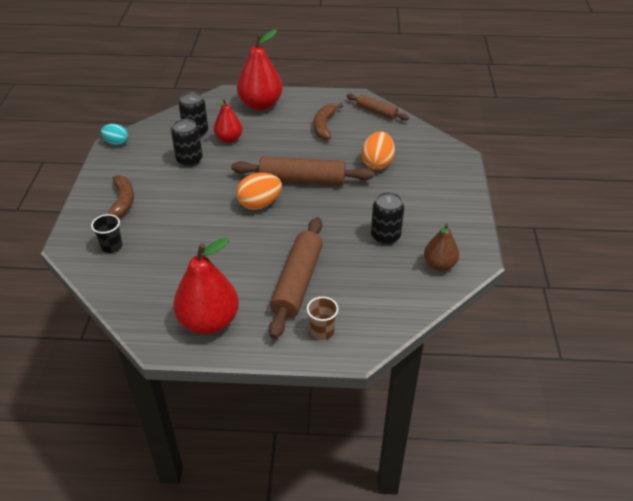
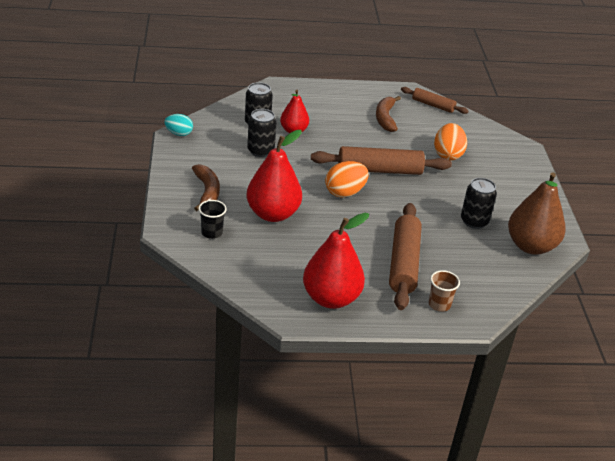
camera: 10 degrees left, 5 degrees down
red pear [237,29,283,110] -> red pear moved to [247,130,302,222]
brown pear [424,223,459,271] -> brown pear [508,172,566,255], size x1.69

